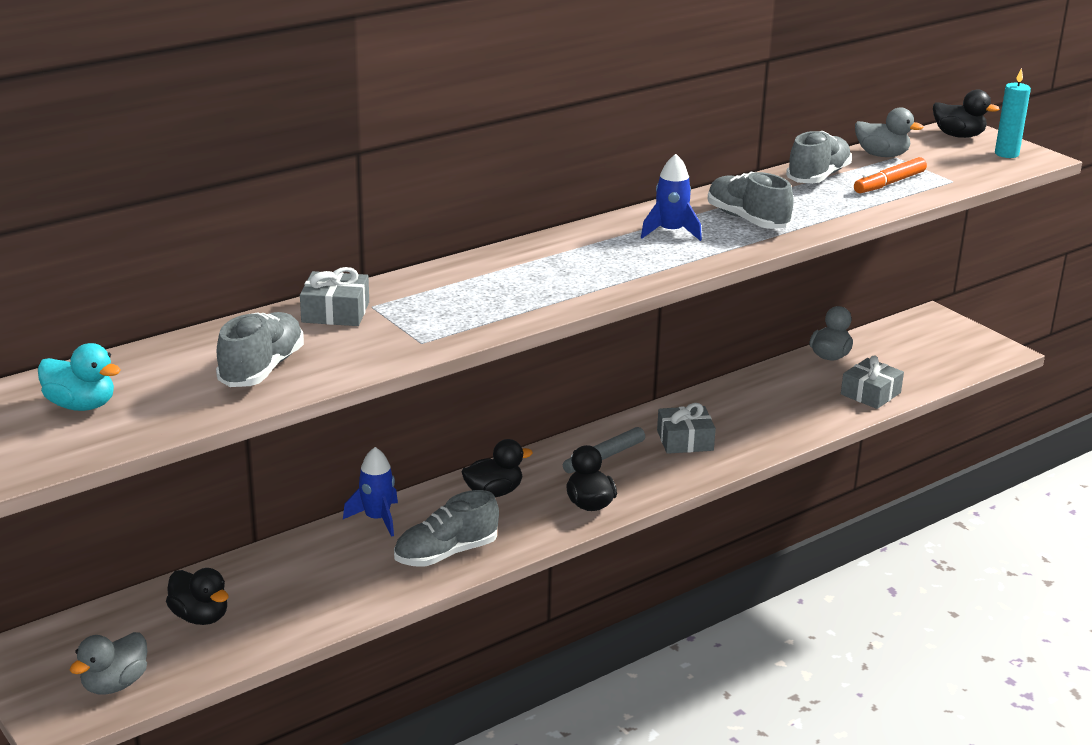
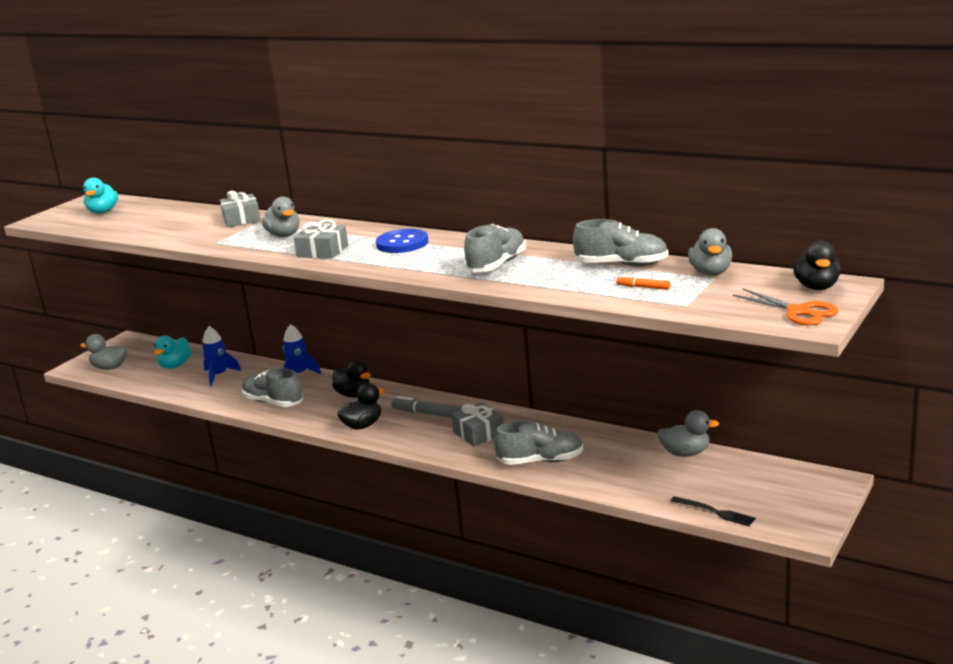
camera: 70 degrees right, 5 degrees down
black duck [166,568,229,625] -> turquoise duck [154,335,192,369]
grey shoe [216,312,304,387] -> grey shoe moved to [494,421,584,465]
blue rocket [641,154,702,241] -> blue rocket moved to [202,326,241,386]
grey gift [841,356,904,409] -> grey gift moved to [294,219,348,259]
orange marker [854,157,927,193] -> orange marker [616,276,670,290], size x0.57
turquoise candle [995,68,1031,158] -> orange scissors [733,289,839,325]
none -> grey duck [262,197,300,237]
none -> blue button [376,229,428,253]
none -> black fork [670,496,756,526]

